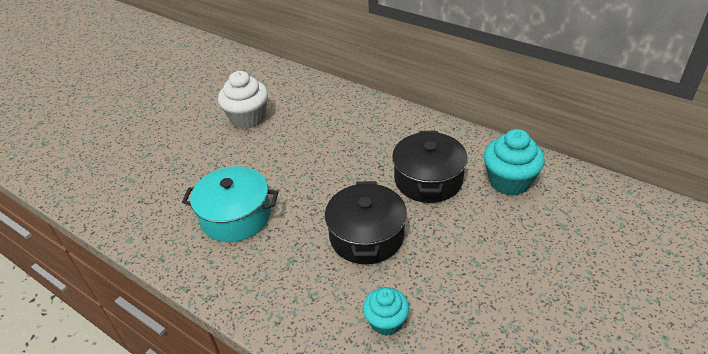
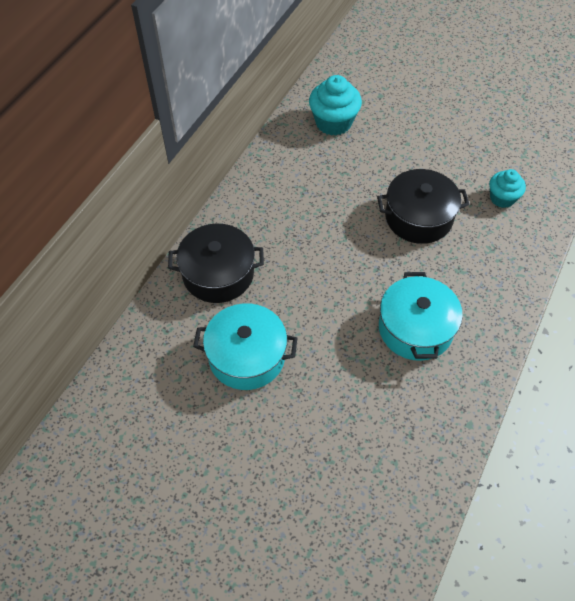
camera: 100 degrees left, 15 degrees up
white cupcake [218,71,268,129] -> turquoise pot [193,303,297,390]
black pot [392,131,468,203] -> black pot moved to [168,224,264,303]

